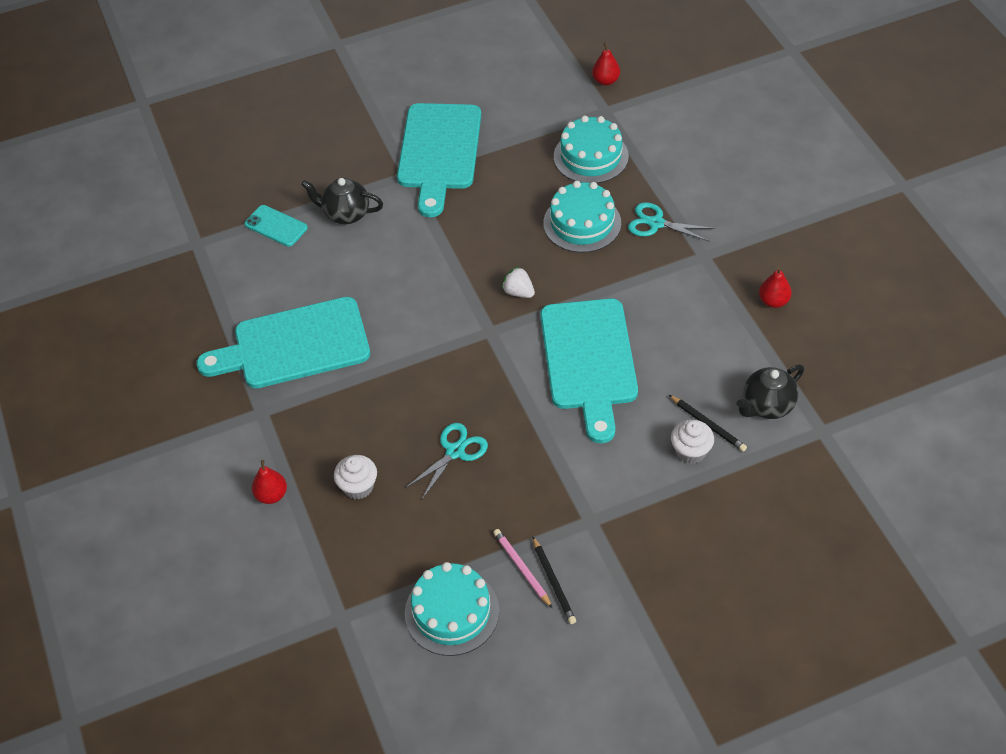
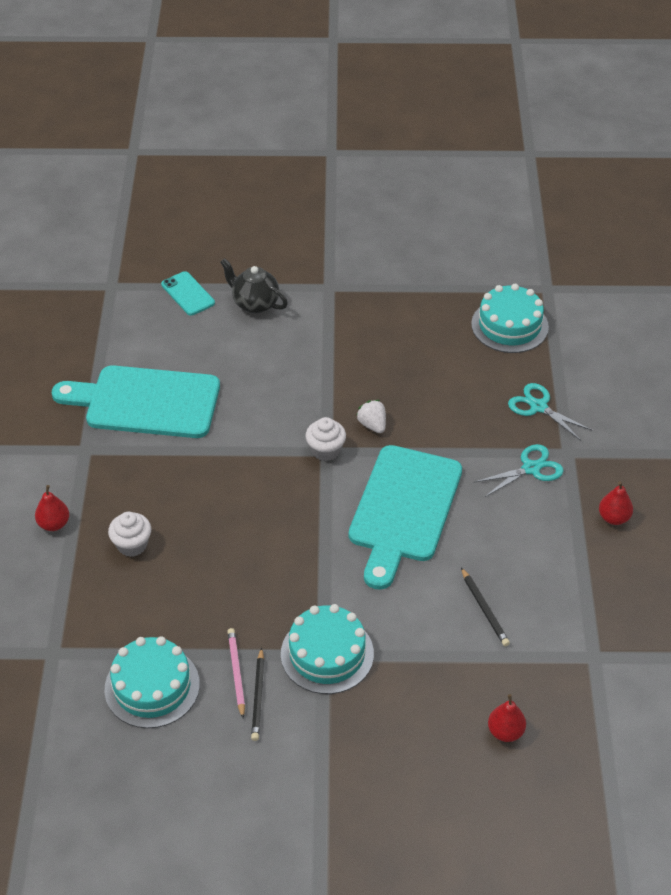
camera: 20 degrees right, 5 degrees down
turquoise cutting board [397,103,481,217] -> none
turquoise scissors [405,423,488,499] -> turquoise scissors moved to [475,444,564,497]
turquoise cake [543,181,621,253] -> turquoise cake moved to [281,604,374,694]
red pear [592,42,620,85] -> red pear moved to [488,694,526,742]
white cupcake [671,419,714,464] -> white cupcake moved to [306,417,346,461]
black teapot [736,364,804,419] -> none

